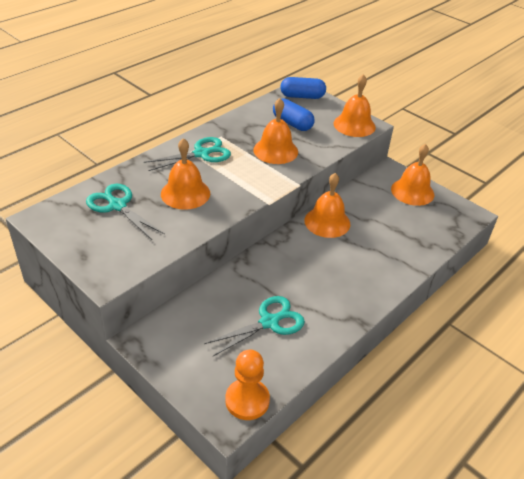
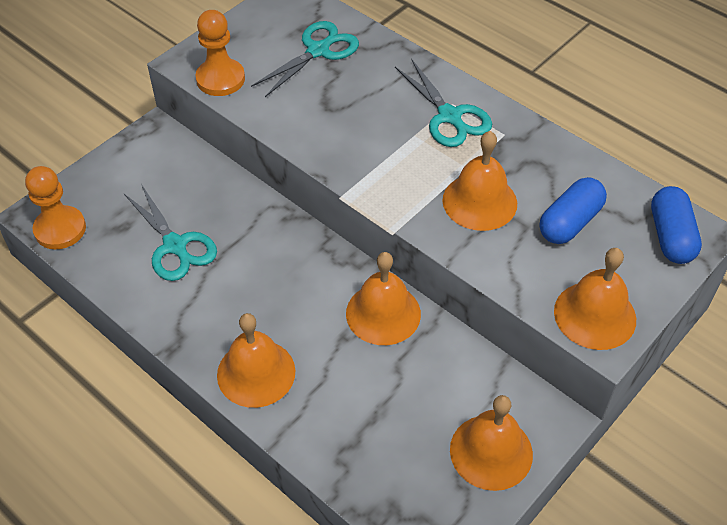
camera: 90 degrees right, 10 degrees up
orange bell [161,138,210,210] -> orange bell moved to [217,313,295,408]
none -> orange pawn [195,10,245,96]

